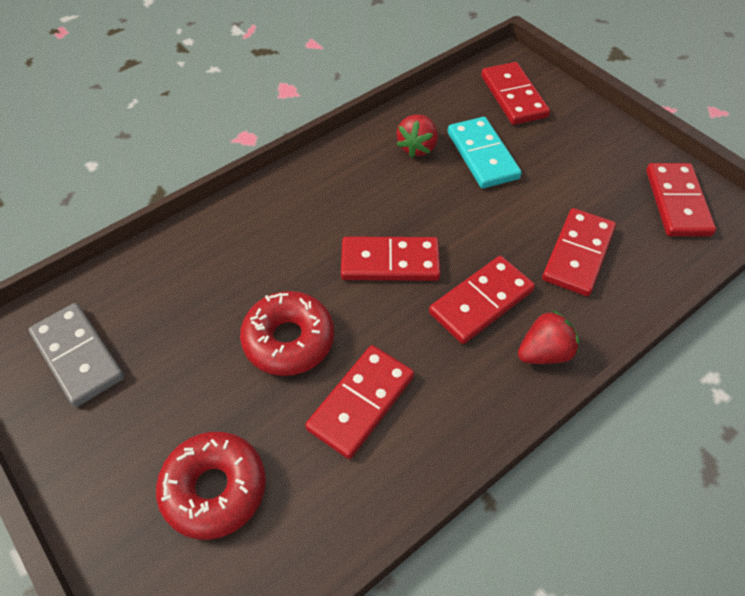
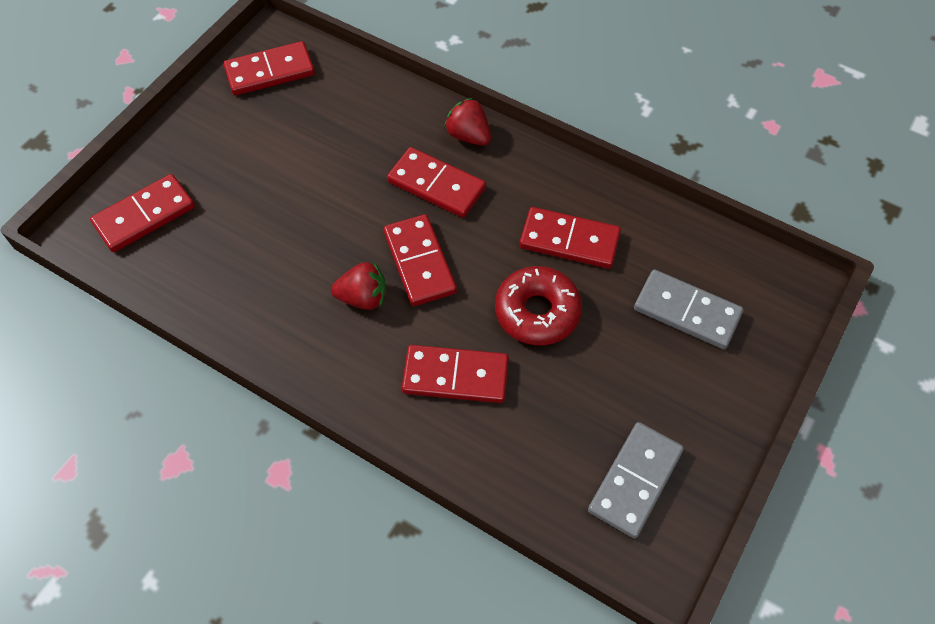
camera: 110 degrees left, 5 degrees up
red donut [156,432,266,540] -> grey domino [634,270,744,349]
red strawberry [397,114,438,158] -> red strawberry moved to [331,262,386,310]
turquoise domino [448,117,522,188] -> none
red domino [542,208,616,296] -> red domino moved to [402,345,509,403]

